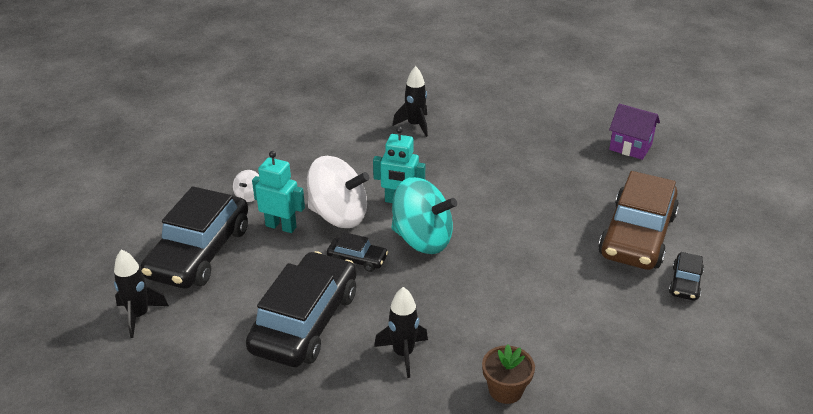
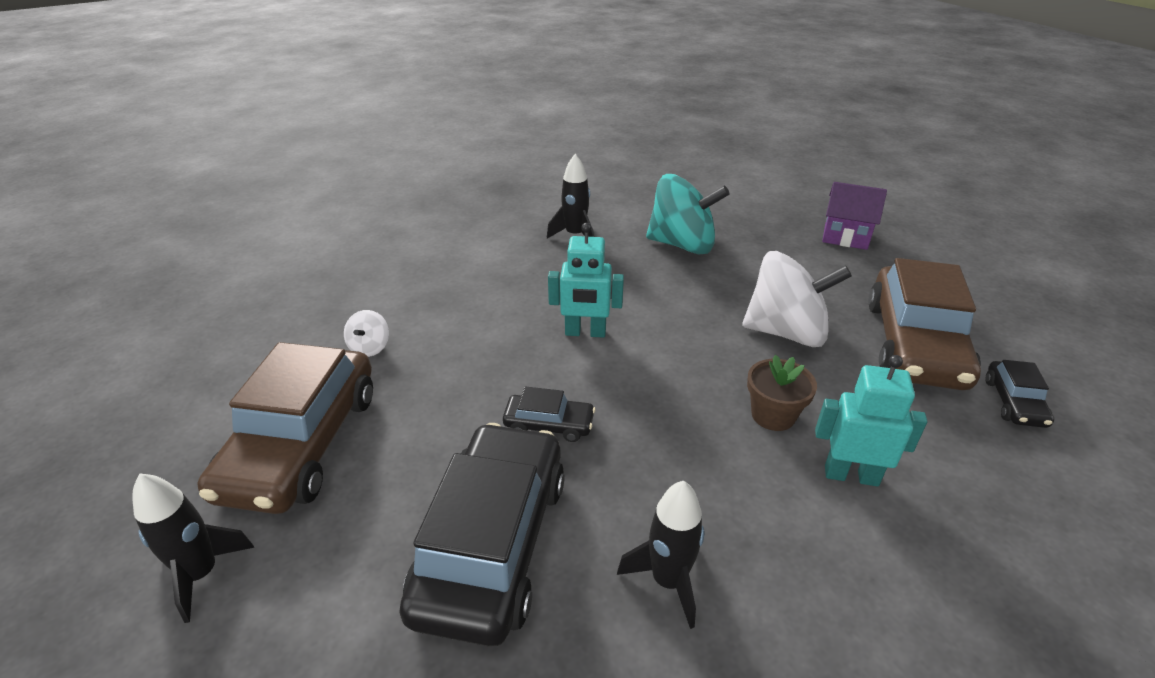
camera: 10 degrees left, 0 degrees up
black car [141,186,248,289] -> brown car [198,342,373,514]
turquoise robot [252,151,305,233] -> turquoise robot moved to [815,355,927,487]
white spinning top [307,156,370,228] -> white spinning top moved to [742,251,852,347]
turquoise spinning top [391,177,457,254] -> turquoise spinning top moved to [646,174,730,255]
brown flower pot [482,344,535,404] -> brown flower pot moved to [747,355,817,431]

